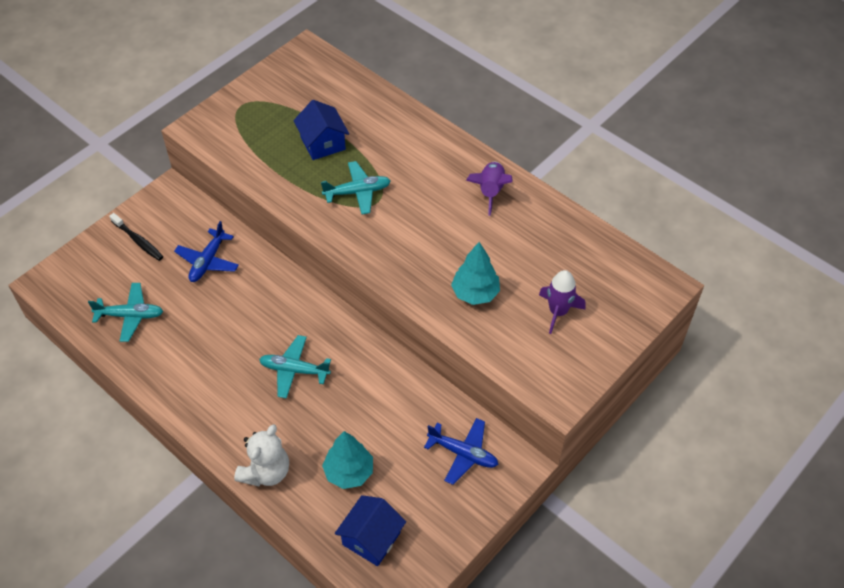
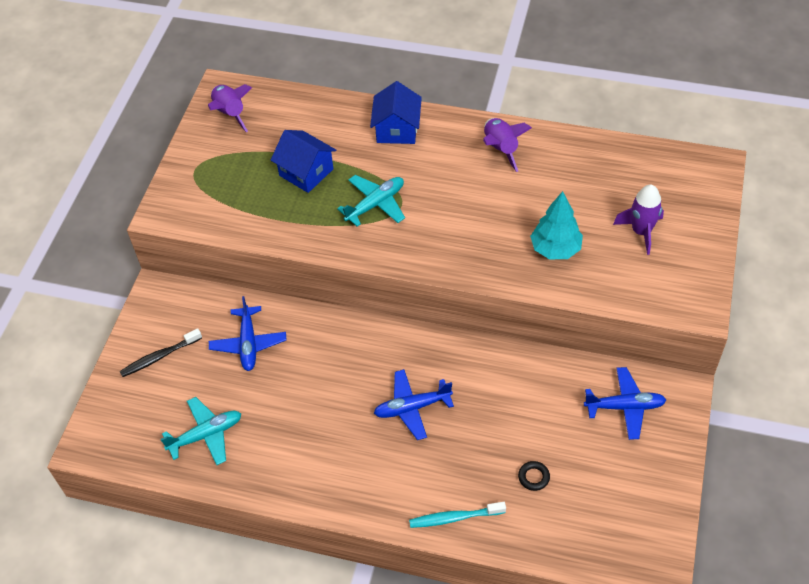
camera: 25 degrees left, 0 degrees up
black toothbrush [109,213,163,261] -> black toothbrush turned 135 degrees clockwise [120,328,202,377]
white teddy bear [234,424,289,486] -> turquoise toothbrush [409,502,506,528]
turquoise plane [259,335,331,399] -> blue plane [374,369,454,440]
turquoise tree [322,431,373,489] -> black ring [518,461,550,491]
blue house [335,495,406,566] -> blue house moved to [370,81,422,144]
none -> purple rocket [208,84,252,132]

